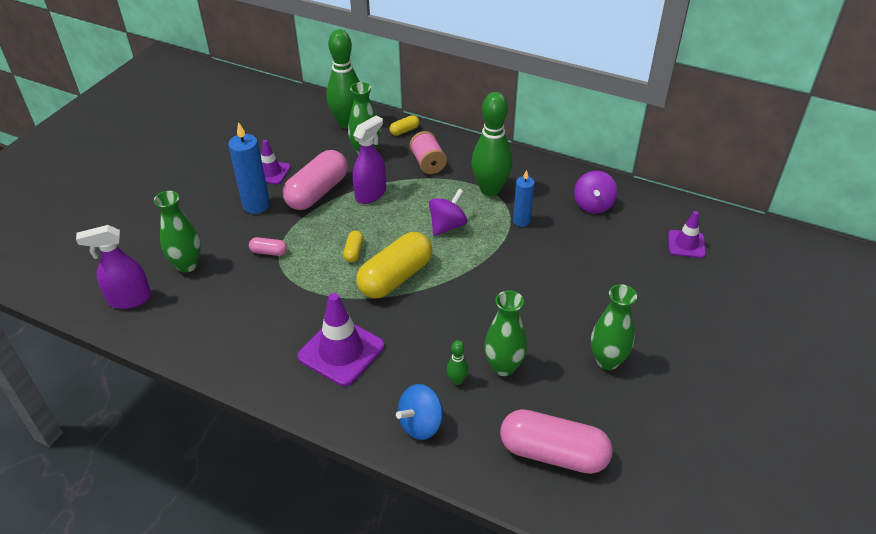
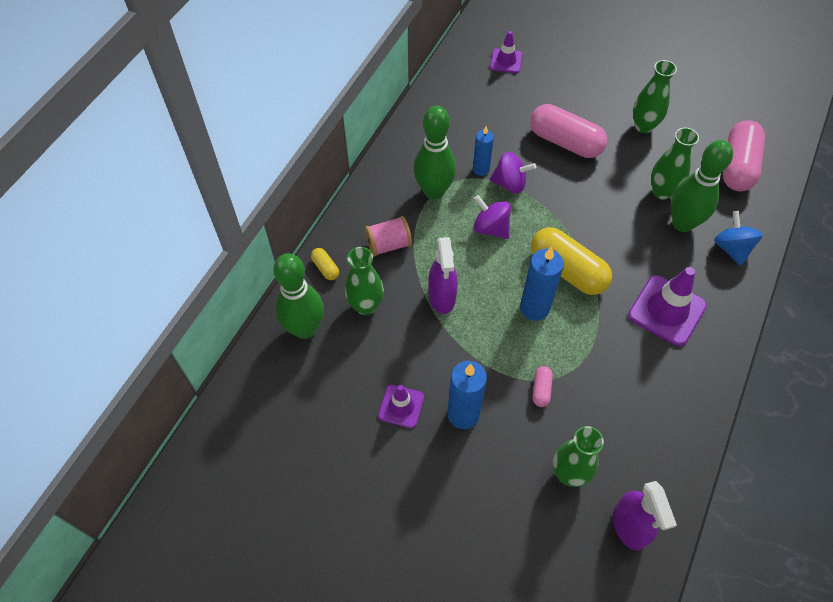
camera: 90 degrees left, 15 degrees up
pink capsule [283,150,348,210] -> pink capsule moved to [530,104,607,158]
yellow capsule [343,231,364,262] -> blue candle [520,247,564,321]
purple spray bottle [353,116,386,204] -> purple spray bottle turned 135 degrees counterclockwise [428,237,458,314]
blue spinning top [396,384,443,440] -> blue spinning top turned 150 degrees counterclockwise [714,211,763,266]
green bowling pin [447,340,468,385] -> green bowling pin [671,140,733,232], size x2.33
purple spinning top [574,171,618,213] -> purple spinning top moved to [490,152,536,194]

